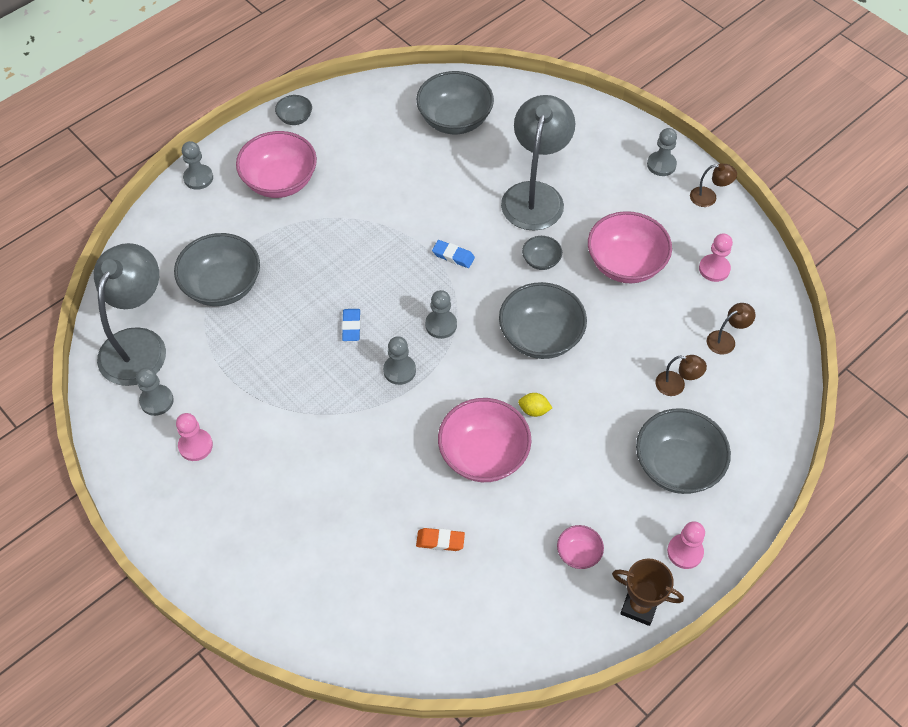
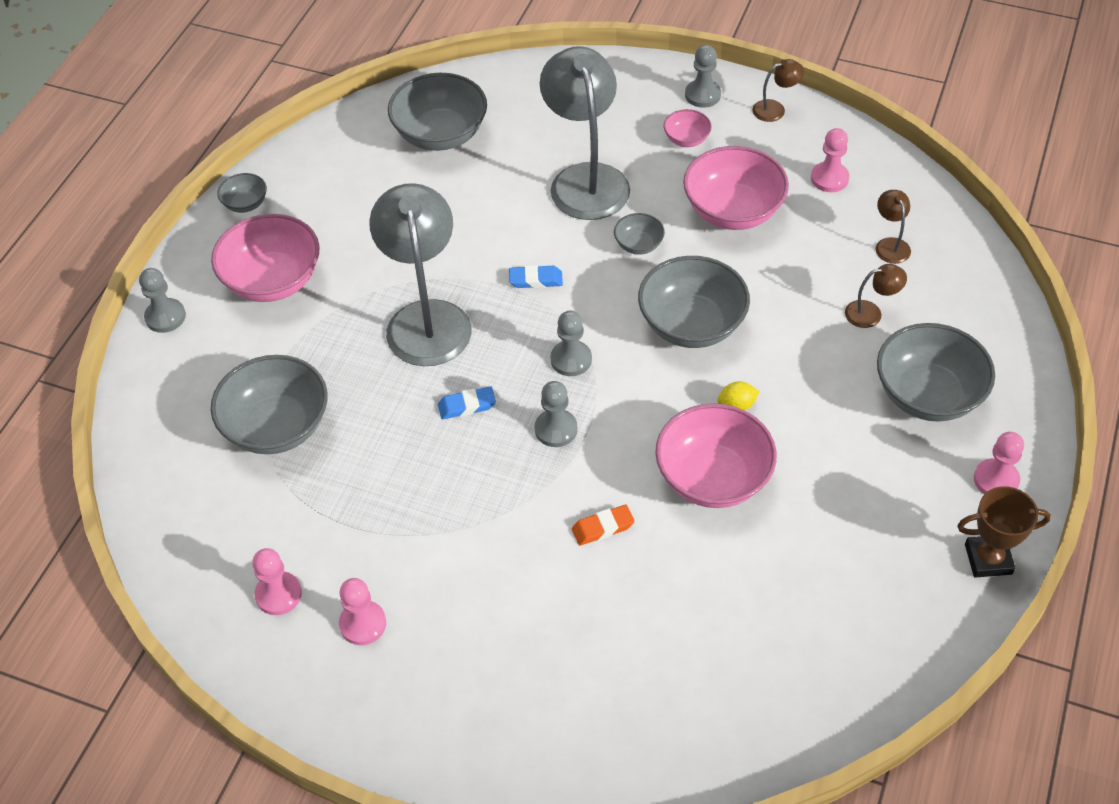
camera: 25 degrees left, 5 degrees down
grey lamp [94,243,166,386] -> grey lamp moved to [369,183,472,366]
grey pawn [136,367,174,416] -> pink pawn [252,548,302,615]
blue eraser [342,309,361,341] -> blue eraser turned 75 degrees counterclockwise [438,387,496,419]
orange eraser [416,528,465,551] -> orange eraser moved to [572,505,635,546]
pink bowl [557,525,604,569] -> pink bowl moved to [664,109,712,147]
brown lamp [707,303,756,355] -> brown lamp turned 45 degrees counterclockwise [876,190,911,264]

